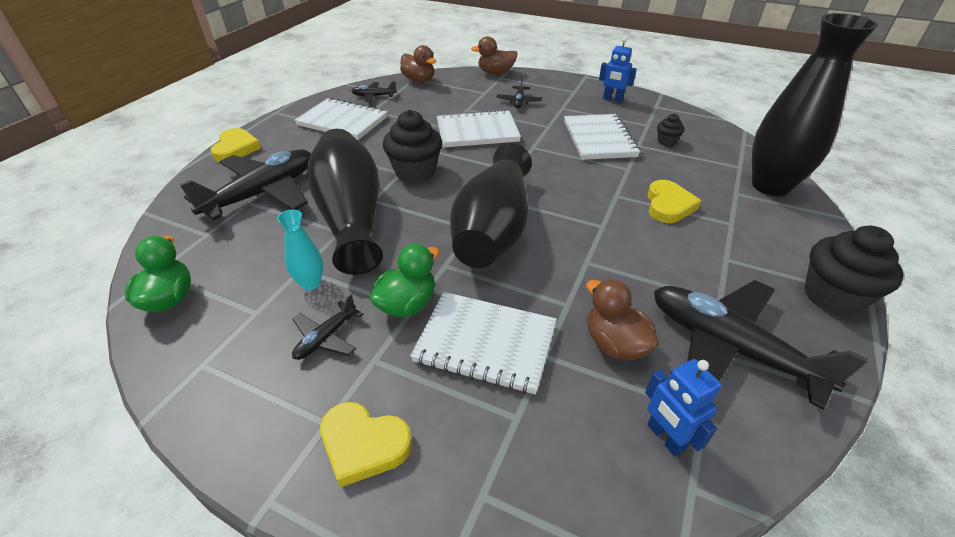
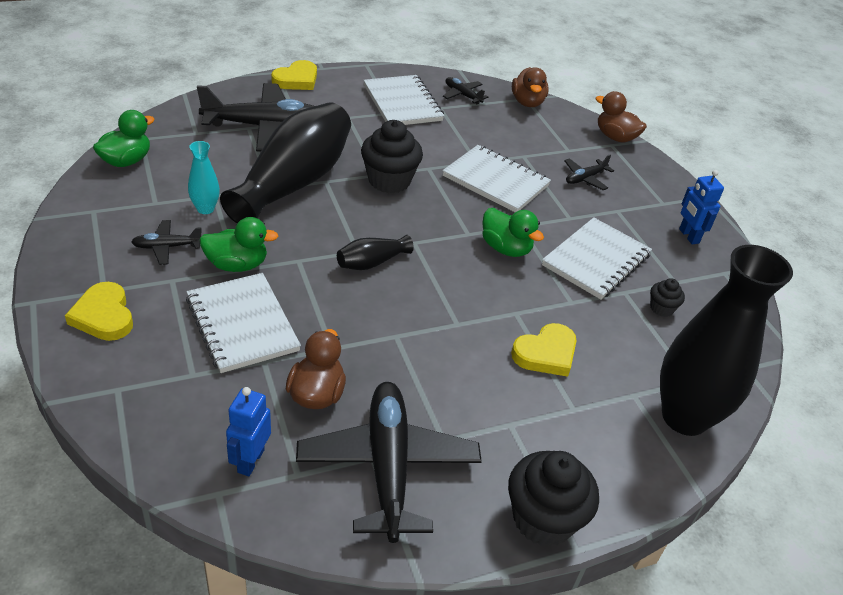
camera: 40 degrees right, 0 degrees up
black vase [450,143,532,268] -> black vase [337,235,414,270], size x0.43
none -> green duck [482,208,544,257]

